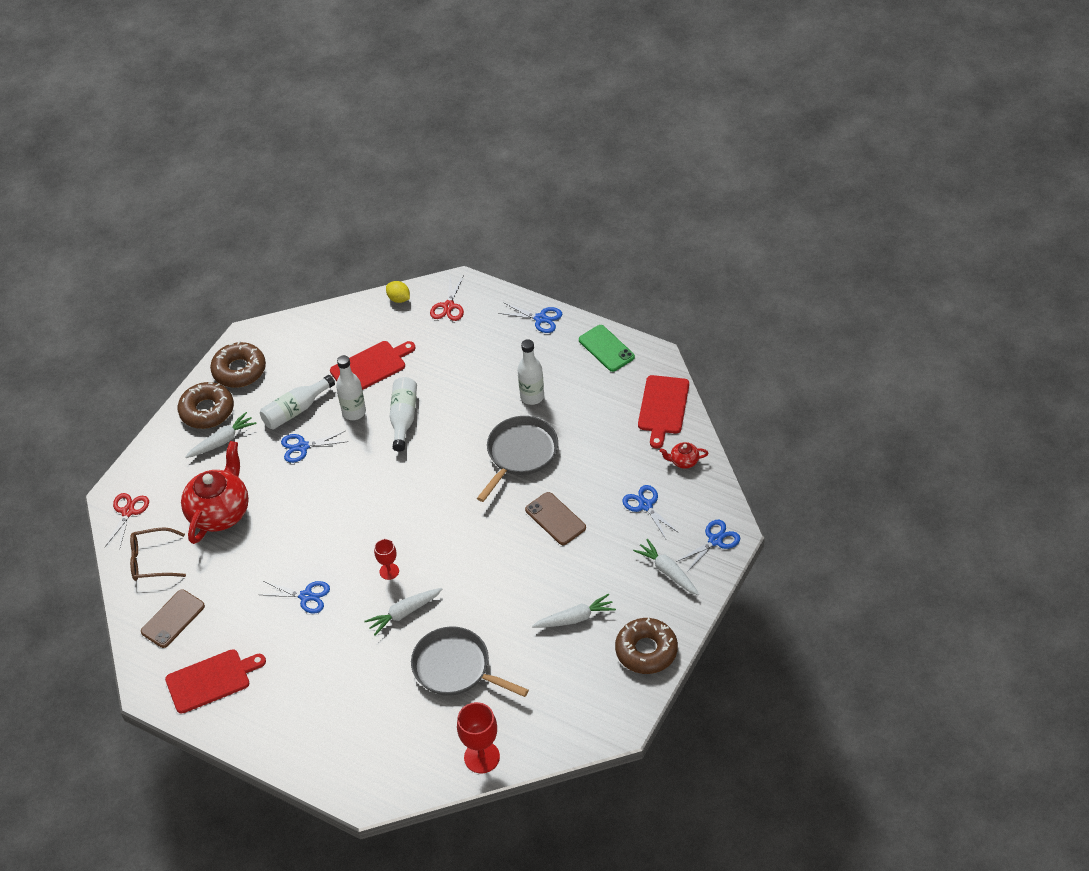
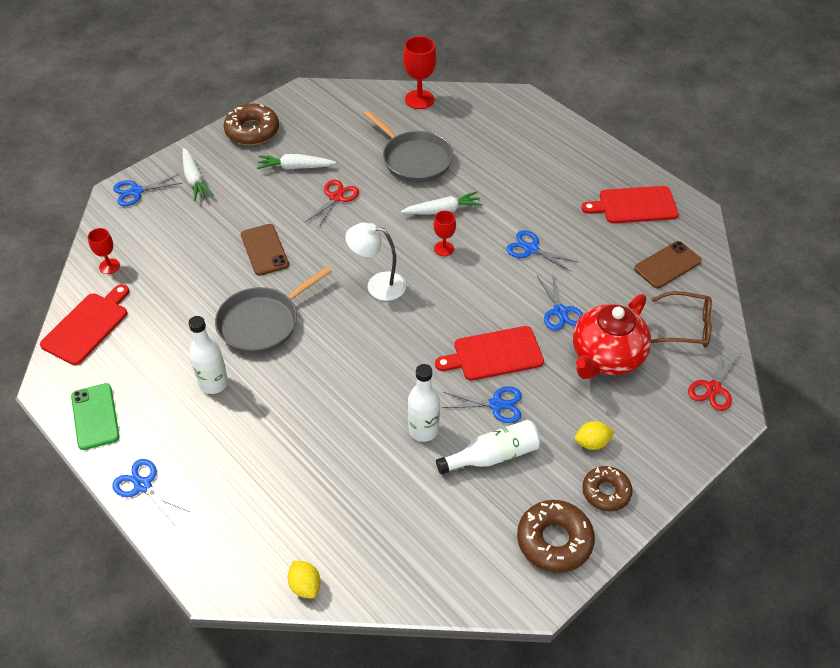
camera: 165 degrees left, 0 degrees up
brown donut [178,382,234,429] -> brown donut [582,466,632,511], size x0.67
white carrot [185,412,257,458] -> yellow lemon [575,421,614,450]
red cutting board [330,341,416,390] -> red cutting board moved to [435,326,544,381]
white bottle [390,377,417,452] -> none
red scissors [430,275,464,321] -> red scissors moved to [305,180,359,228]
blue scissors [622,485,679,539] -> blue scissors moved to [537,275,583,331]
red teapot [660,442,708,469] -> red goblet [88,228,120,274]
none -> white lamp [345,223,406,301]

